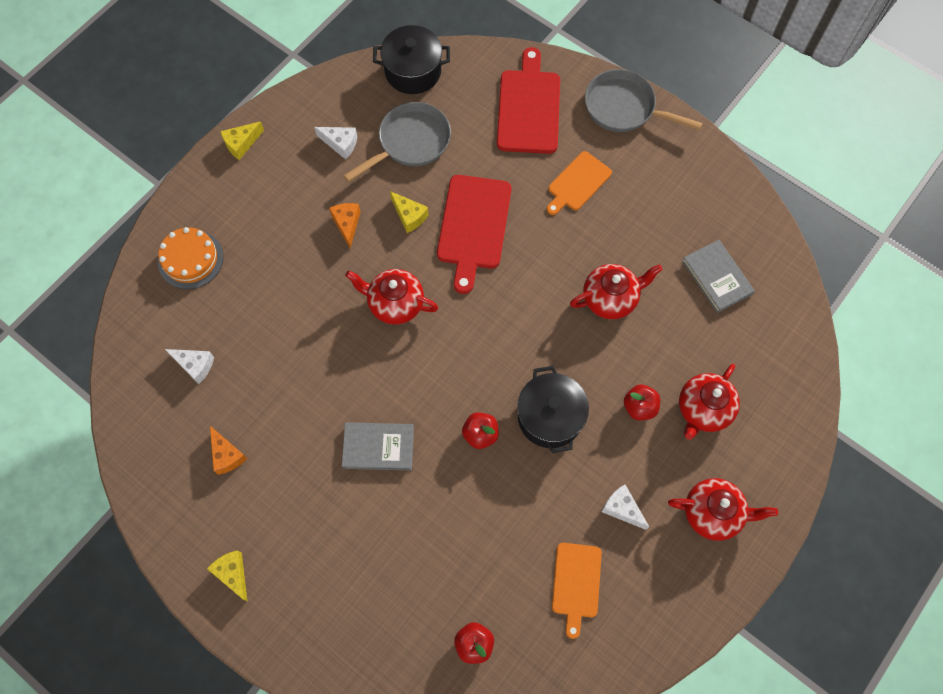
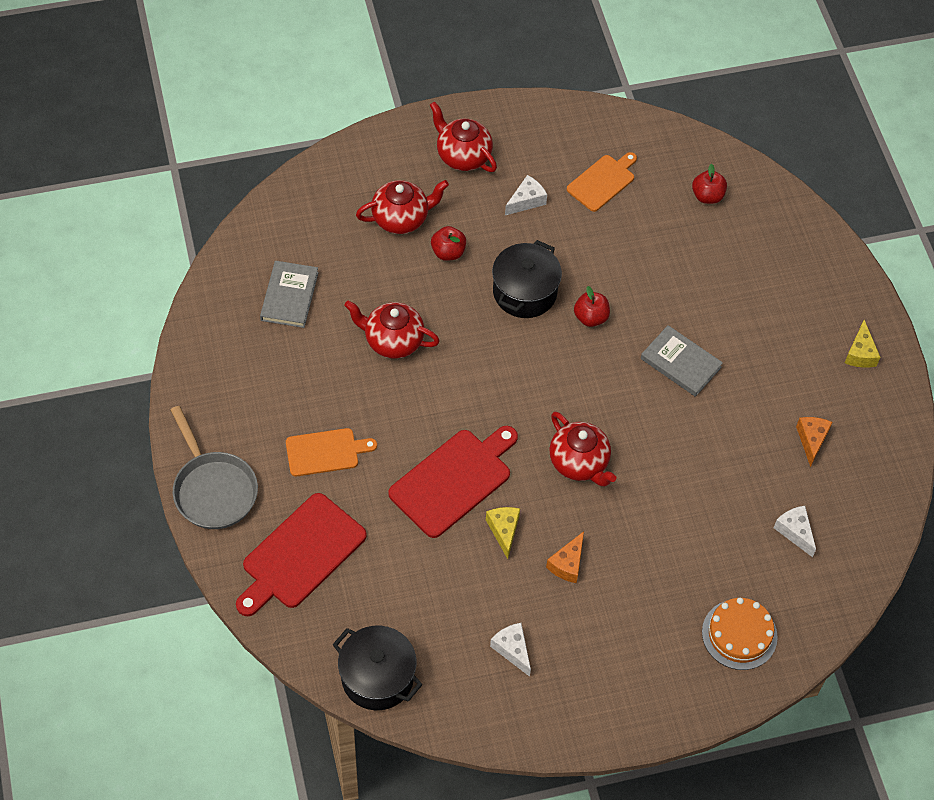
camera: 145 degrees left, 10 degrees down
yellow cheese [220,121,264,160] -> none
grey pan [343,102,451,182] -> none
white cheese [601,485,649,530] -> white cheese turned 120 degrees counterclockwise [505,175,547,215]

